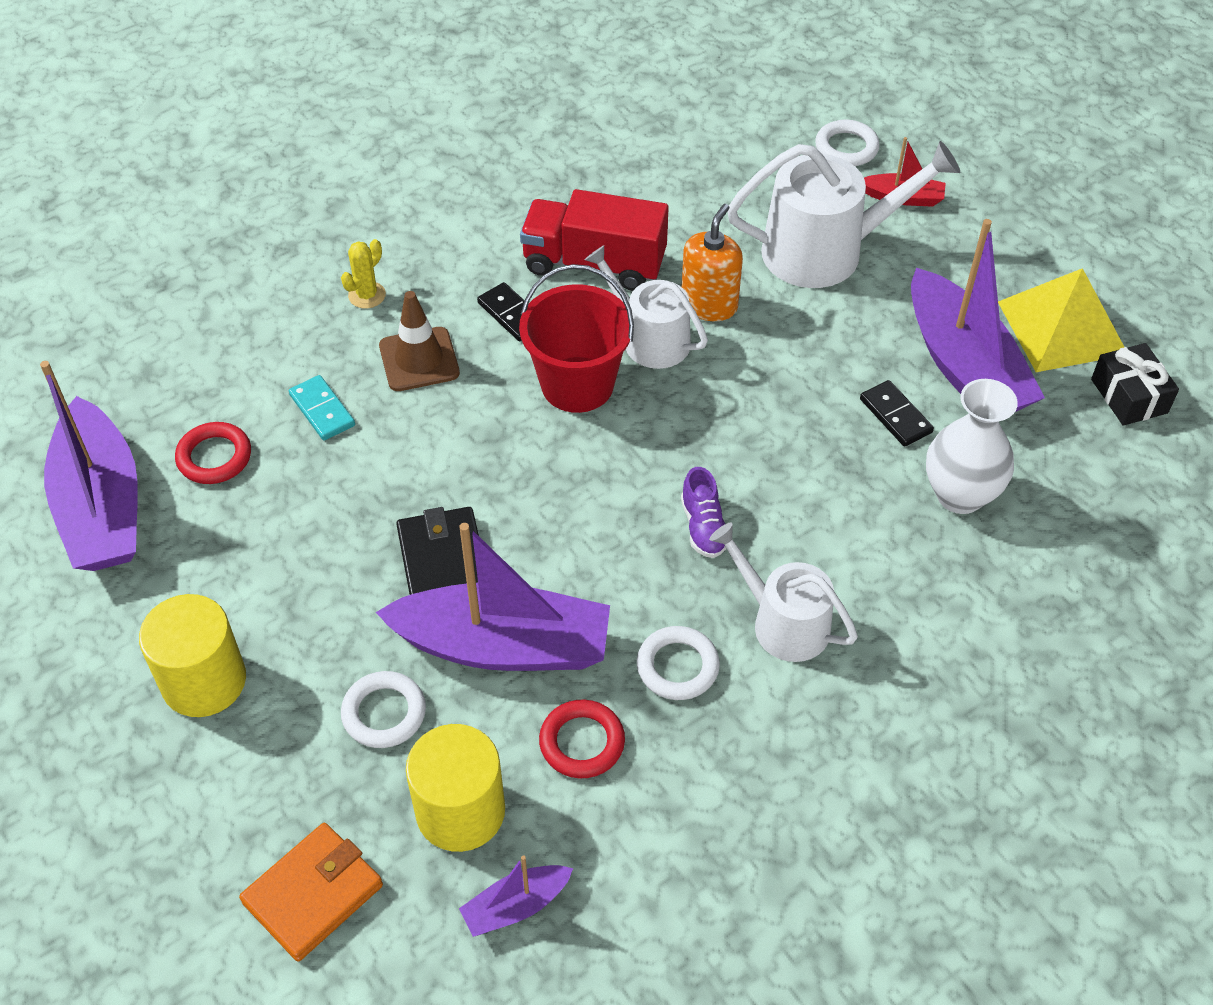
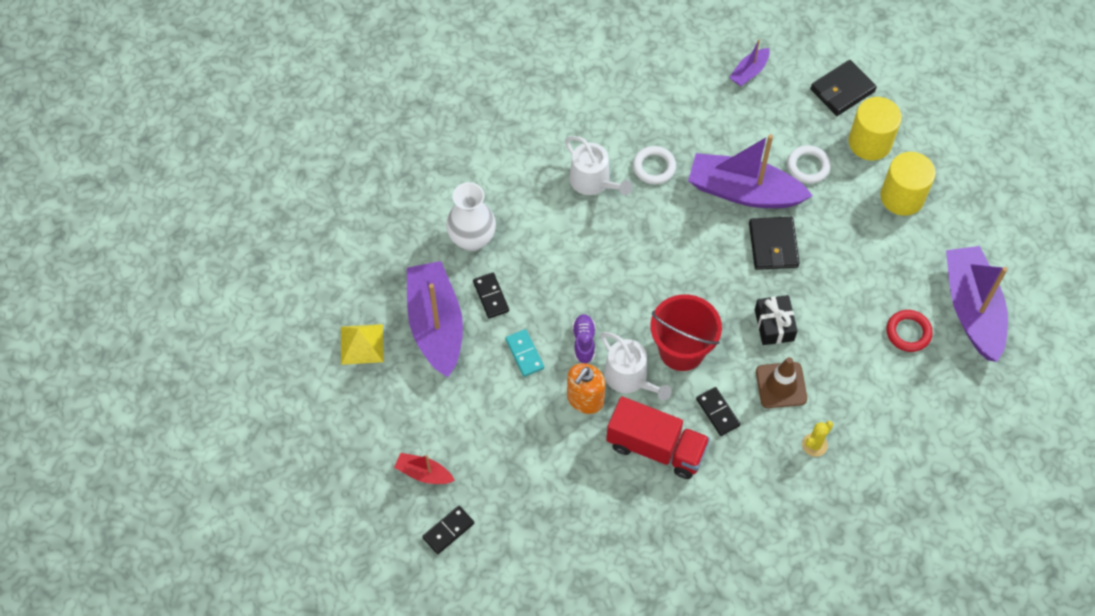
camera: 170 degrees left, 10 degrees up
orange wallet [239,823,383,962] -> black wallet [810,60,877,116]
turquoise domino [289,375,355,441] -> turquoise domino moved to [505,329,544,377]
yellow cylinder [406,724,505,852] -> yellow cylinder moved to [849,97,902,160]
purple boat [459,855,573,937] -> purple boat turned 150 degrees clockwise [729,39,770,86]
red ring [539,700,625,778] -> none
purple shoe [681,467,726,558] -> purple shoe moved to [572,314,595,363]
white watering can [727,141,960,288] -> none
white ring [815,120,880,166] -> black domino [422,506,474,554]
yellow pyramid [998,268,1124,372] -> yellow pyramid [341,324,384,365], size x0.66
black gift [1091,343,1179,426] -> black gift moved to [755,295,797,345]

